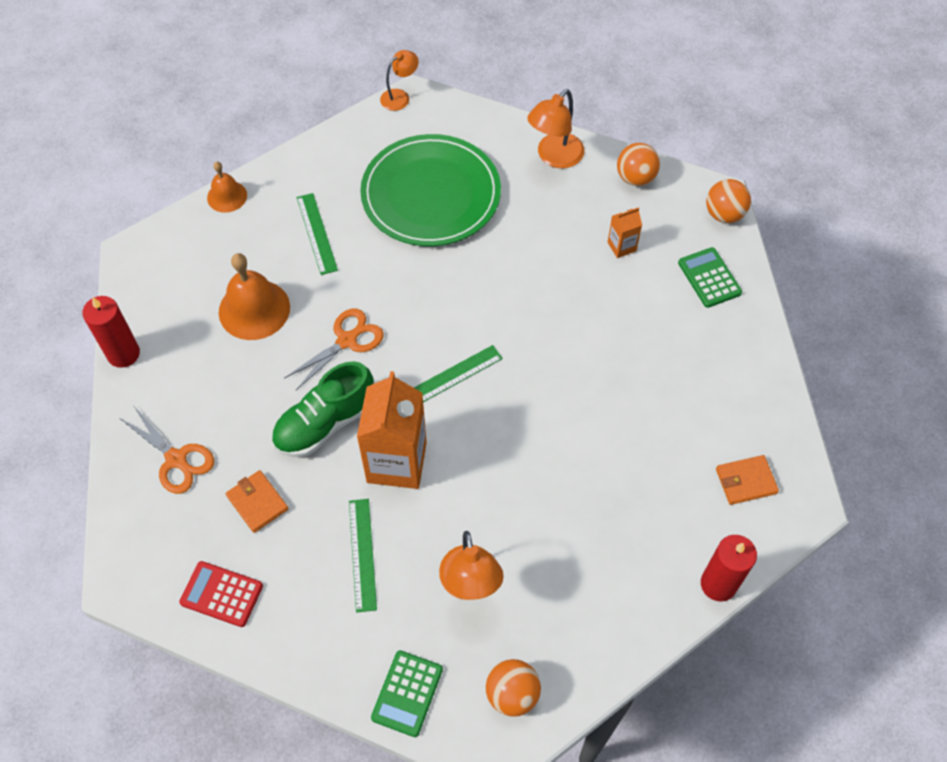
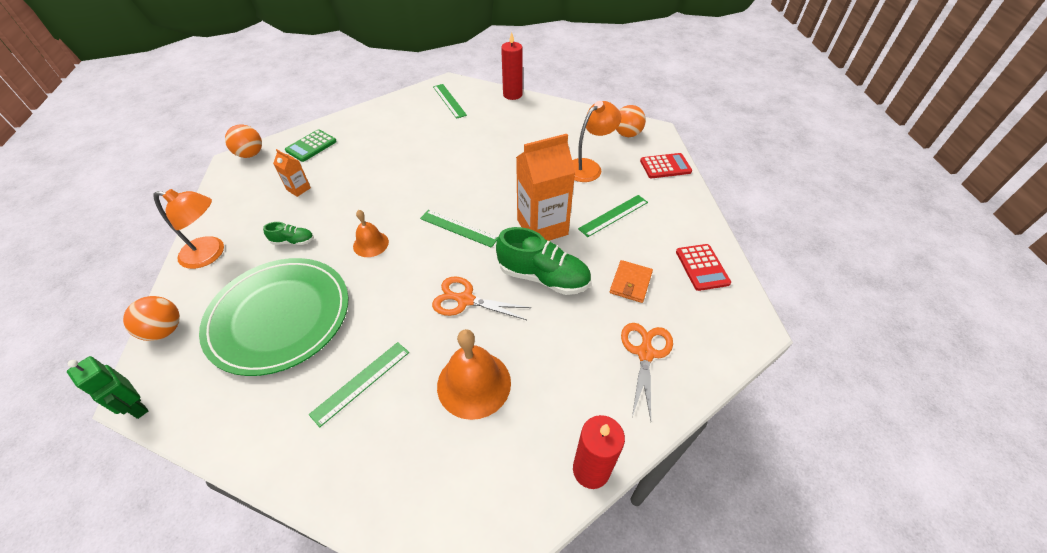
camera: 120 degrees left, 10 degrees down
orange bell [207,162,247,213] -> orange bell moved to [353,210,389,257]
green calculator [371,651,443,737] -> red calculator [640,153,692,178]
orange lamp [380,50,419,111] -> green robot [67,356,148,419]
orange ball [617,143,660,186] -> orange ball moved to [123,296,180,341]
orange wallet [716,455,779,505] -> green ruler [433,84,467,119]
none -> green shoe [263,222,314,245]

